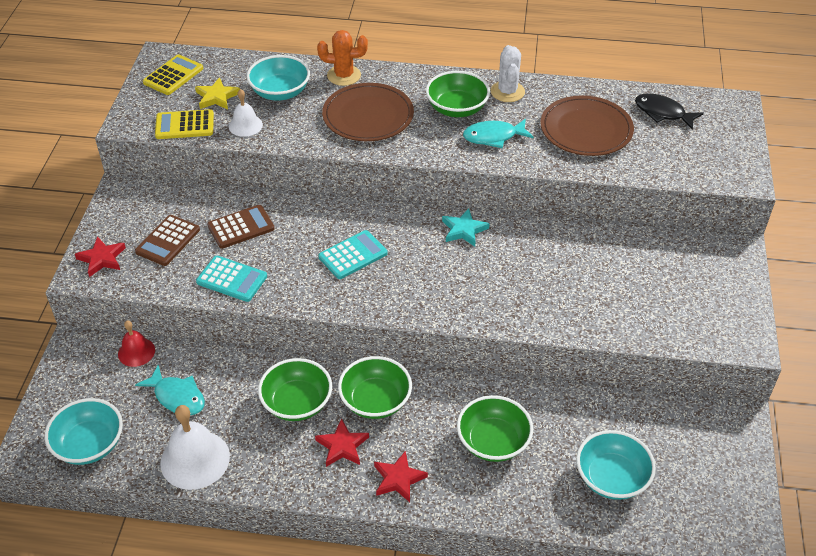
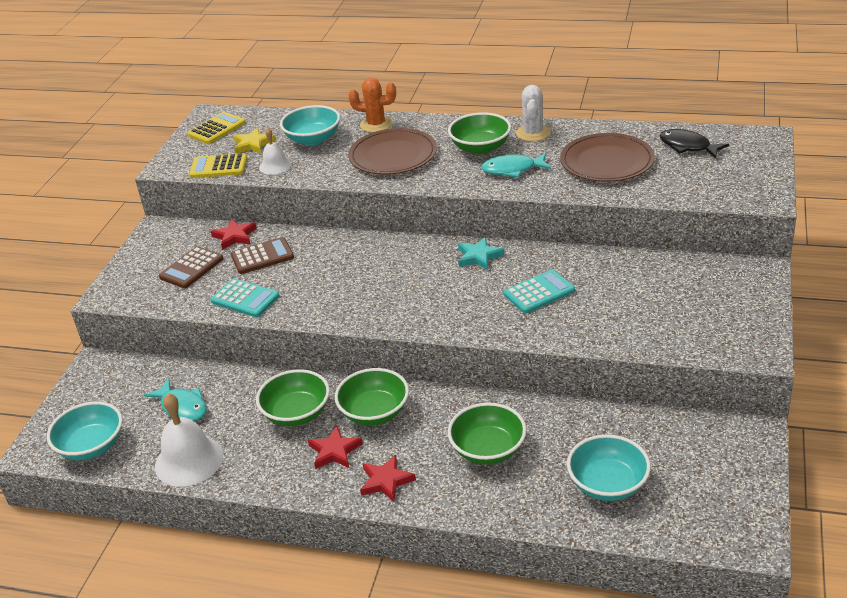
camera: 10 degrees right, 10 degrees down
red star [75,237,126,277] -> red star moved to [211,219,257,250]
red bell [118,320,155,367] -> none
turquoise calculator [318,230,388,279] -> turquoise calculator moved to [504,270,575,314]

